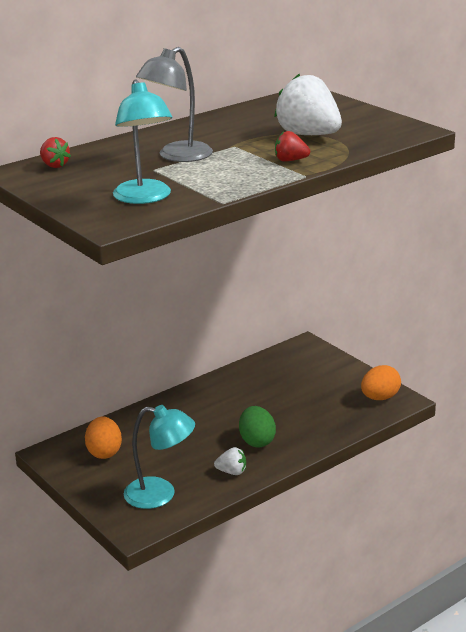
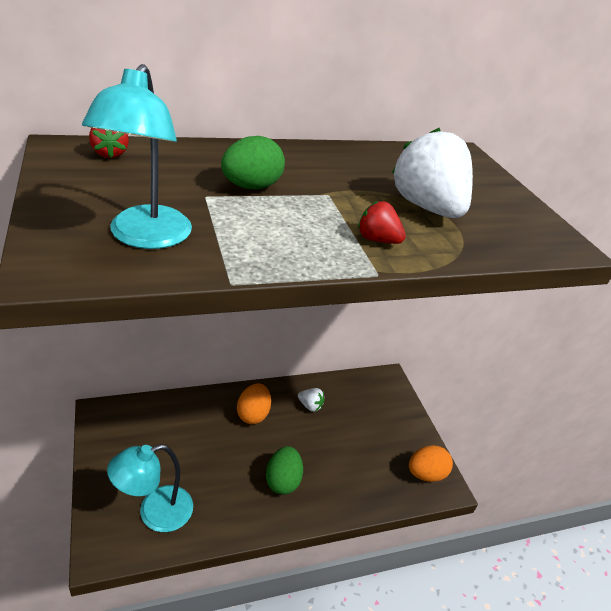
camera: 15 degrees right, 10 degrees up
orange egg [85,417,122,459] -> orange egg moved to [237,383,271,424]
turquoise lamp [124,405,195,509] -> turquoise lamp turned 120 degrees clockwise [107,444,193,532]
grey lamp [136,47,213,162] -> green egg [221,136,285,189]
white strawberry [214,447,246,475] -> white strawberry moved to [298,388,325,412]

